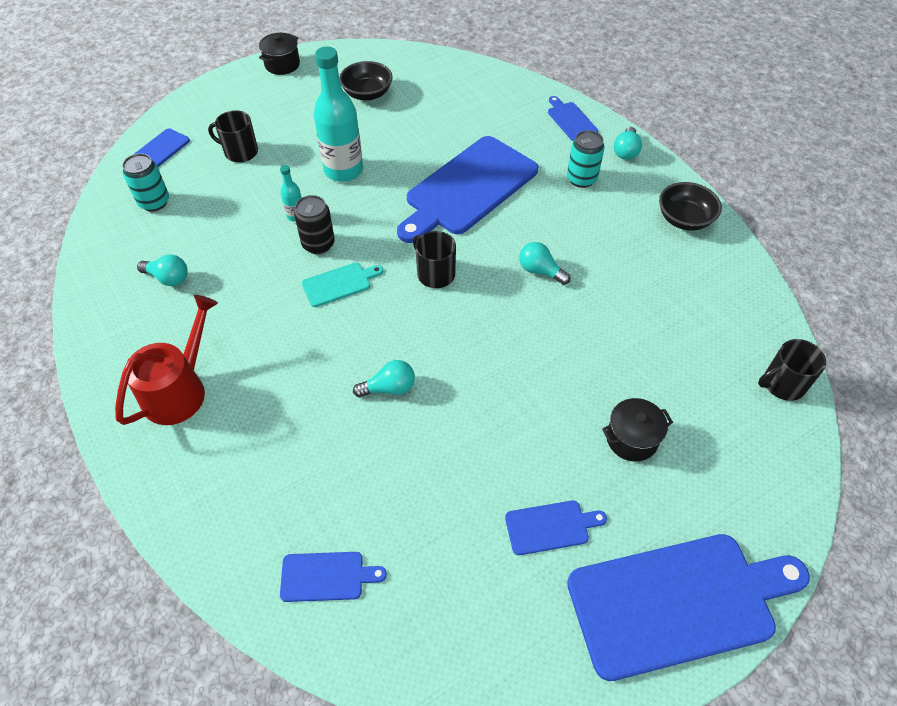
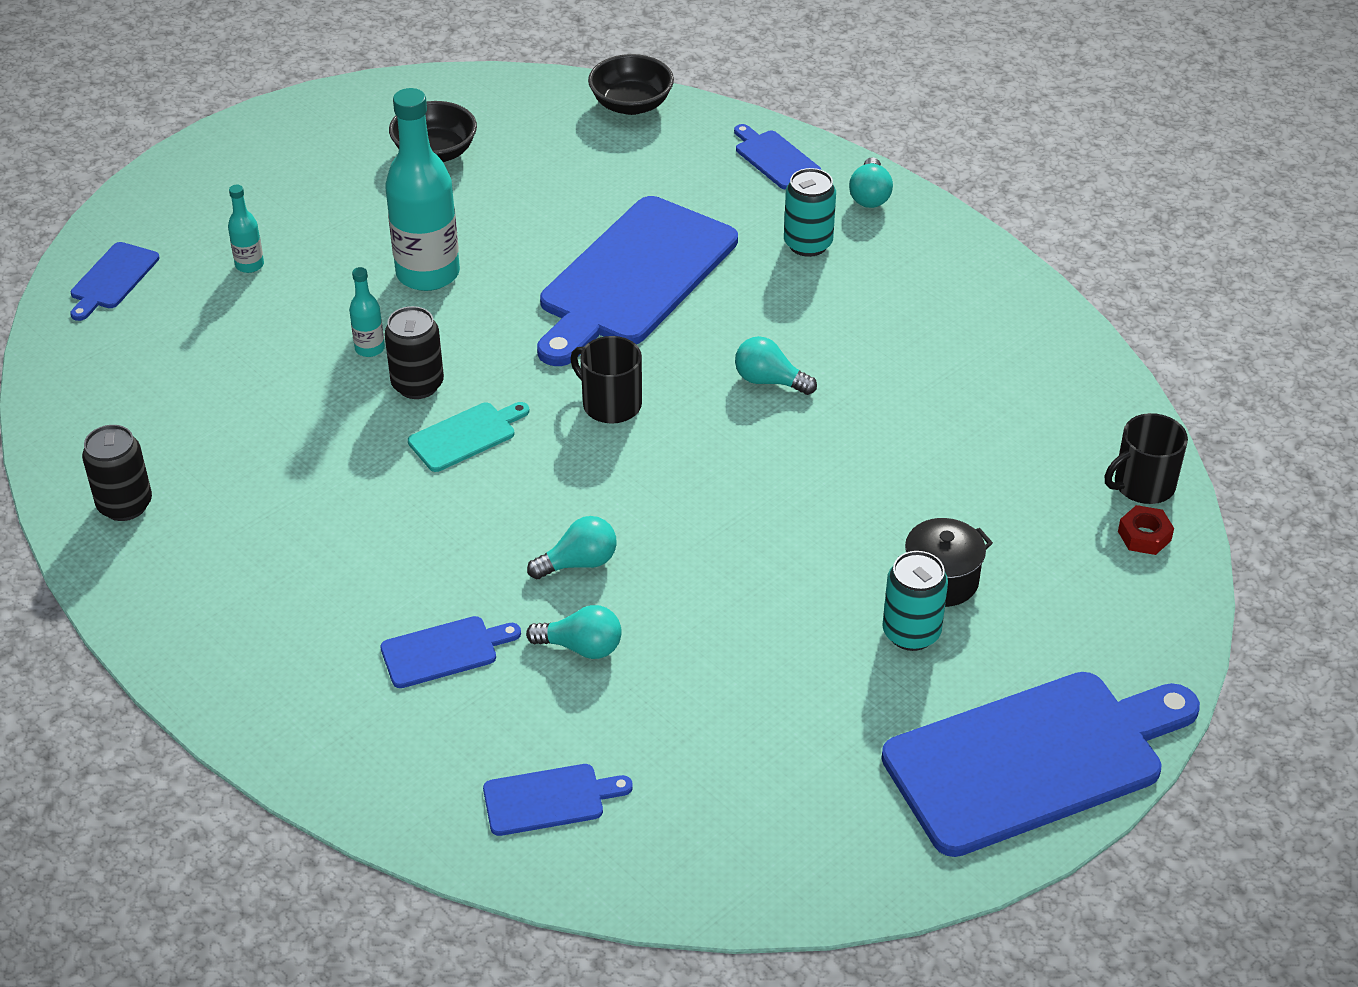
camera: 10 degrees left, 10 degrees down
red watering can [115,295,218,425] -> none
turquoise can [122,153,169,212] -> turquoise can moved to [882,551,948,651]
turquoise light bulb [137,254,188,286] -> turquoise light bulb moved to [526,605,622,659]
black mug [208,110,258,163] -> turquoise bottle [228,185,264,273]
black pot [259,33,300,75] -> none
blue cutting board [505,500,607,555] -> blue cutting board moved to [380,616,521,688]
black bowl [659,182,722,231] -> black bowl moved to [588,54,674,115]
none -> black can [82,425,152,521]
none -> red nut [1118,505,1174,555]

